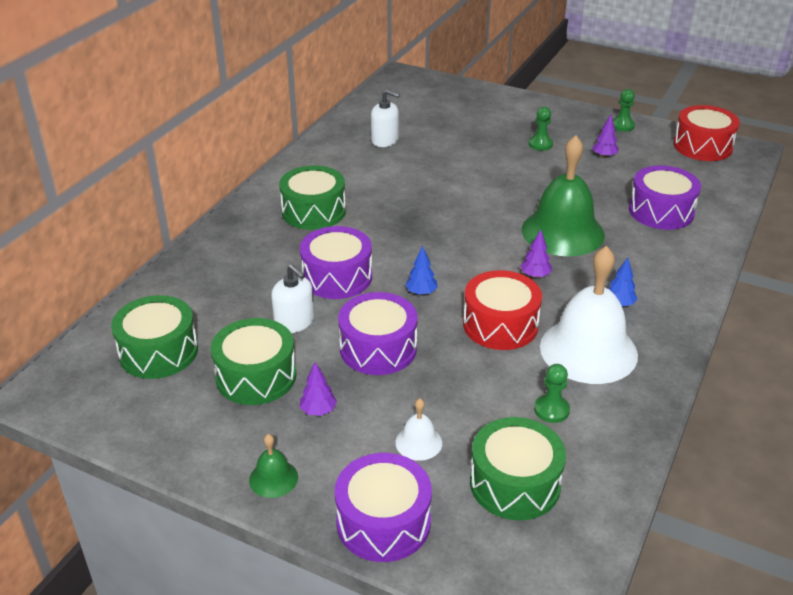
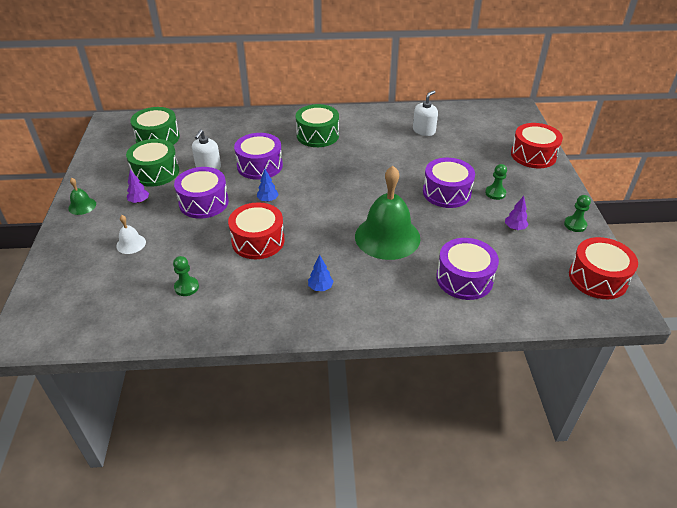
camera: 60 degrees right, 5 degrees up
purple drum [335,453,432,562] -> purple drum moved to [423,158,475,208]
white soap dispenser [371,89,400,147] -> white soap dispenser turned 135 degrees counterclockwise [413,90,438,136]
green drum [470,417,566,520] -> none
purple tree [521,230,552,278] -> none
white bell [540,246,638,384] -> none
none -> red drum [511,123,563,168]

